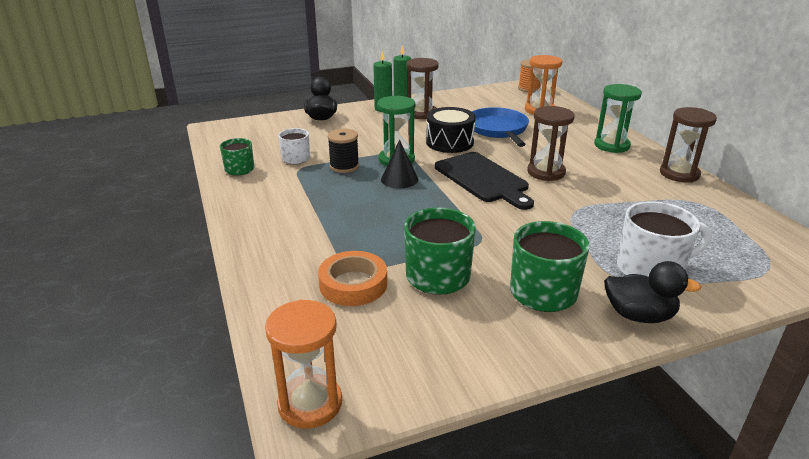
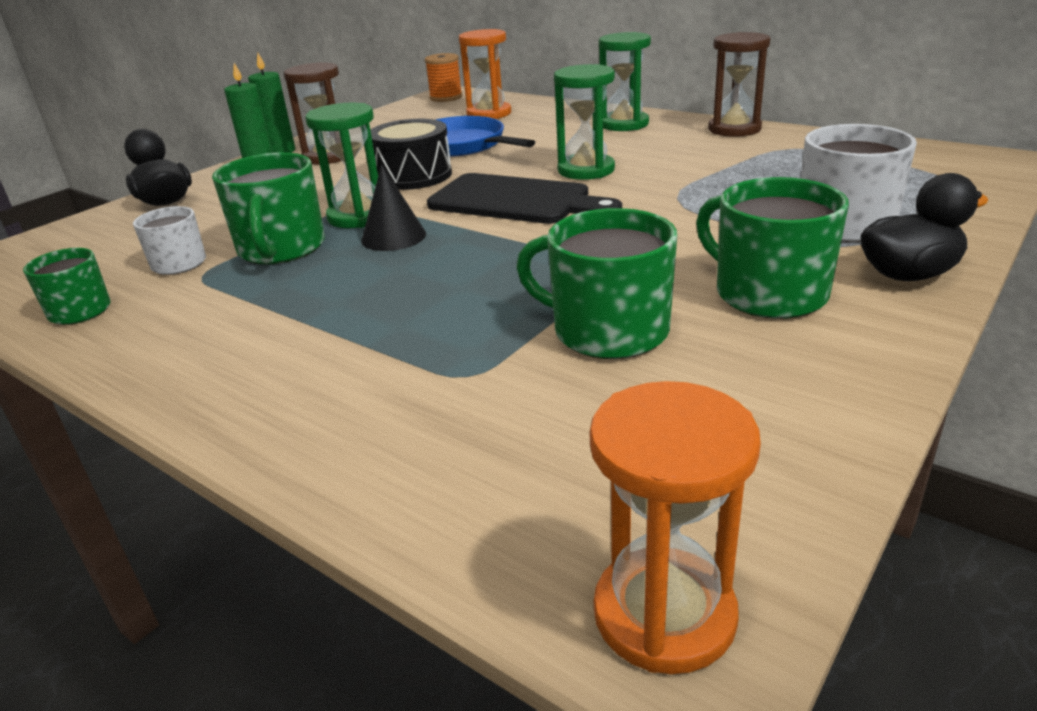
camera: 30 degrees left, 0 degrees up
orange tape [318,251,387,306] -> none
black spool [327,129,359,173] -> green mug [212,152,325,265]
brown hourglass [527,106,575,181] -> green hourglass [554,64,615,180]

